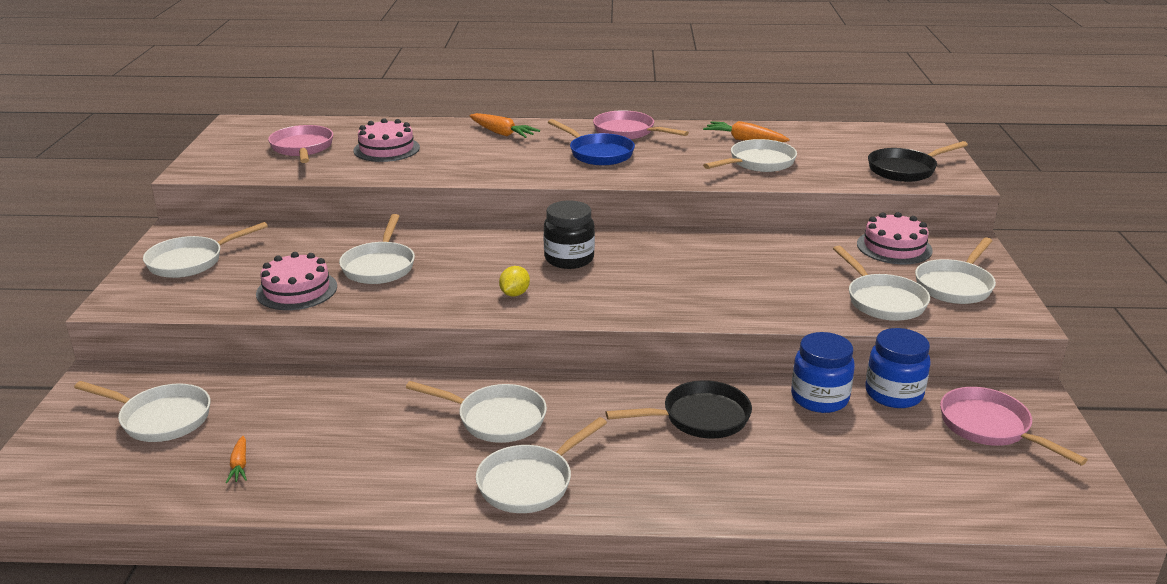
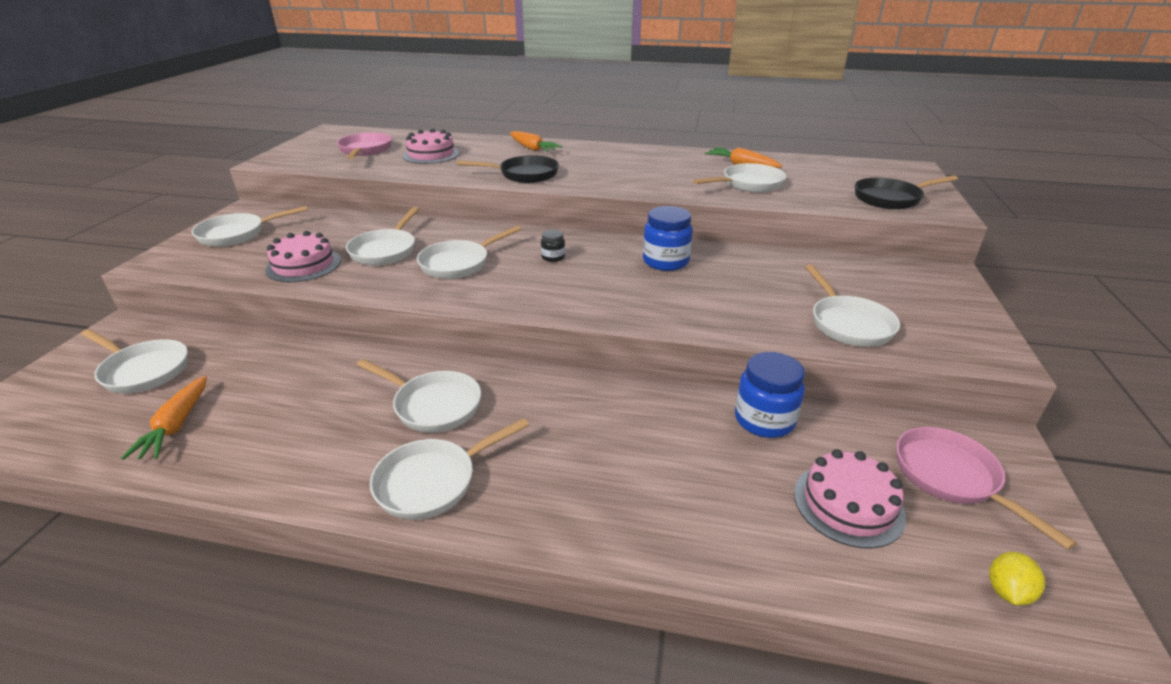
camera: 10 degrees right, 5 degrees up
orange carrot [226,436,247,483] -> orange carrot [121,376,207,460], size x1.74
yellow lemon [499,266,530,297] -> yellow lemon moved to [989,552,1045,605]
black jar [543,201,595,269] -> black jar [541,230,565,262], size x0.51
blue pan [548,119,635,165] -> none
pink pan [593,110,689,140] -> none
black pan [606,380,752,438] -> black pan moved to [457,155,559,183]
pink cake [857,212,933,264] -> pink cake moved to [794,449,906,549]
blue jar [865,328,931,408] -> blue jar moved to [643,206,693,271]
white pan [915,237,996,304] -> white pan moved to [417,226,521,279]

